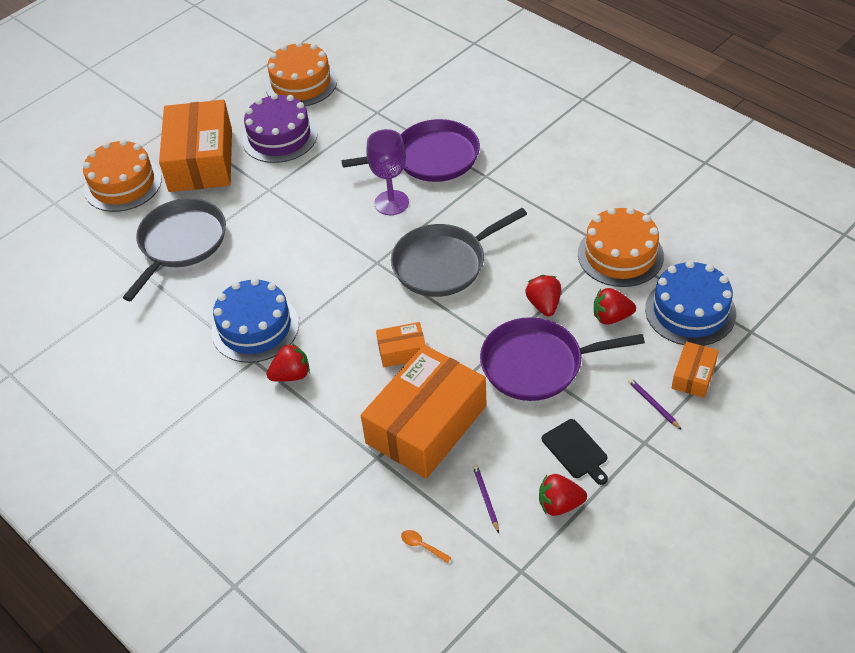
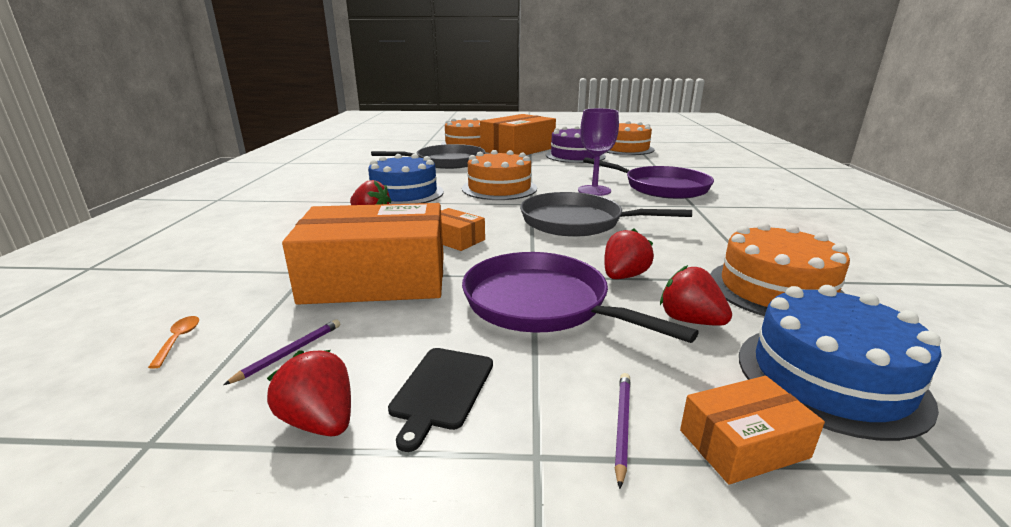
camera: 45 degrees right, 25 degrees down
none -> orange cake [462,150,537,200]

